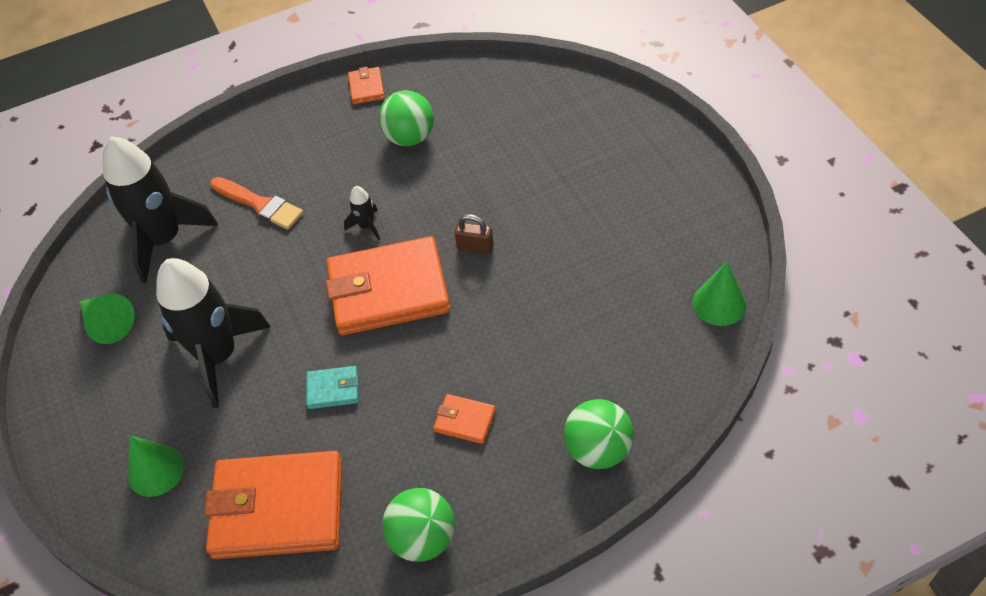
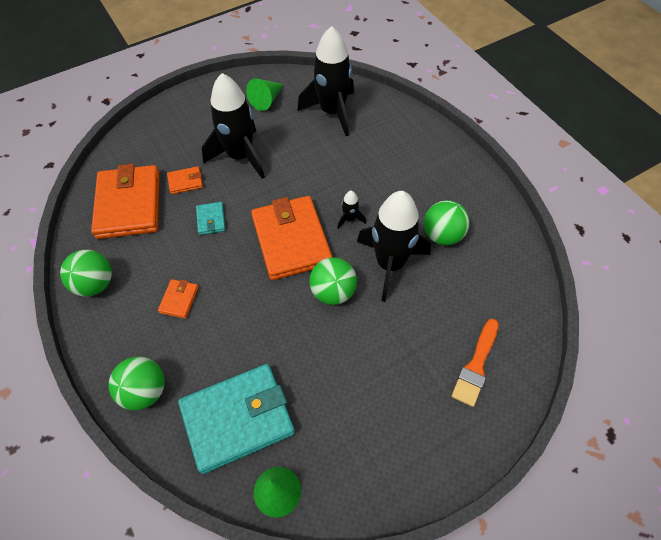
camera: 80 degrees right, 5 degrees up
green cone [128,436,184,497] -> none
orange brush [210,177,303,230] -> orange brush moved to [452,319,499,407]
orange wallet [348,67,385,104] -> orange wallet moved to [167,166,203,194]
brown padlock [454,214,494,254] -> green ball [309,257,357,305]
none -> turquoise wallet [178,364,295,474]
none -> black rocket [357,191,431,302]

